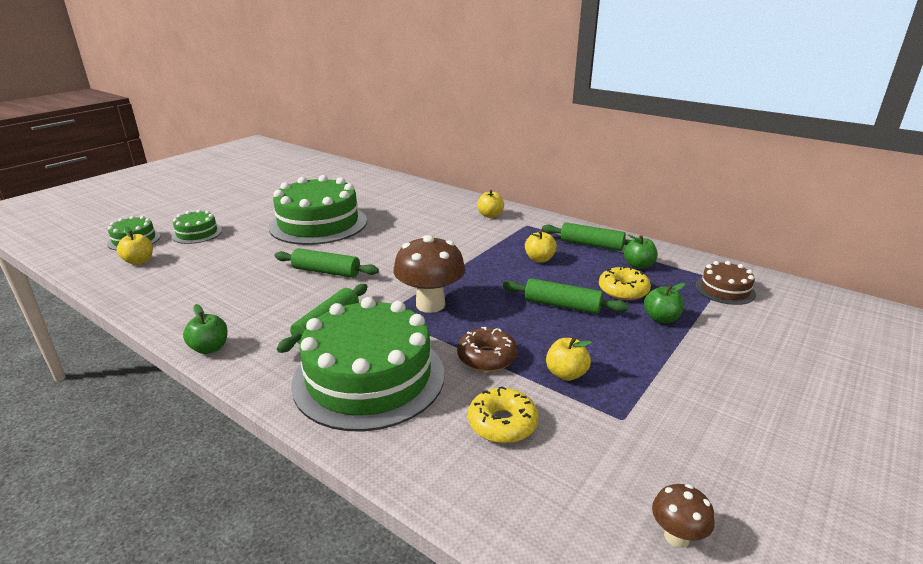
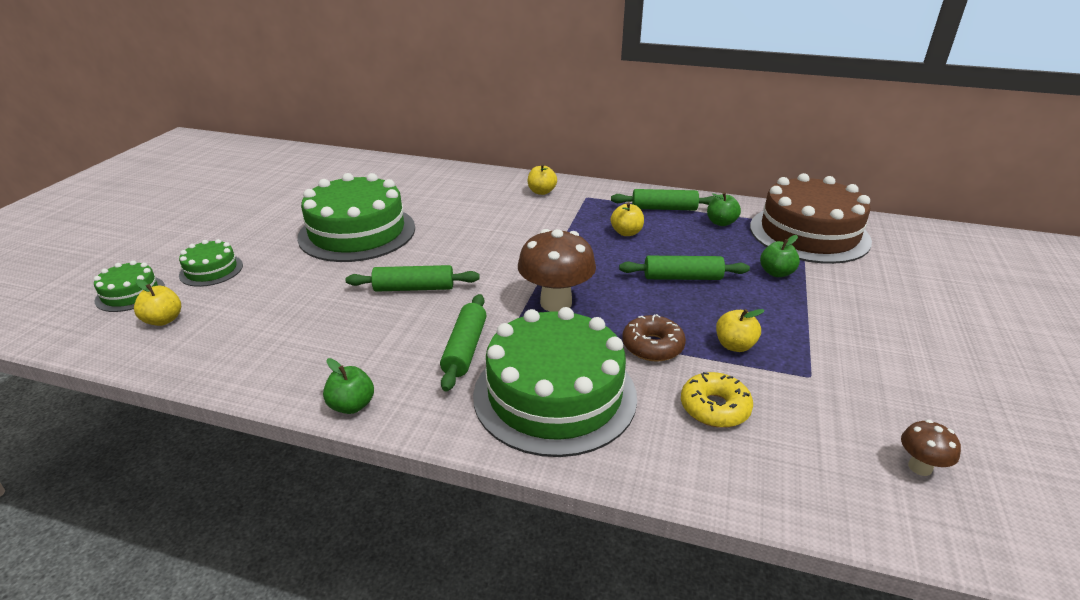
camera: 20 degrees left, 5 degrees up
yellow donut [599,266,651,300] -> none
brown cake [695,261,756,305] -> brown cake [750,173,872,264], size x2.13

